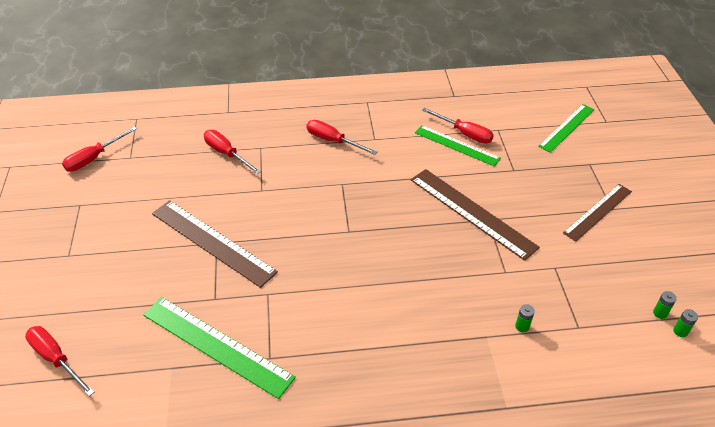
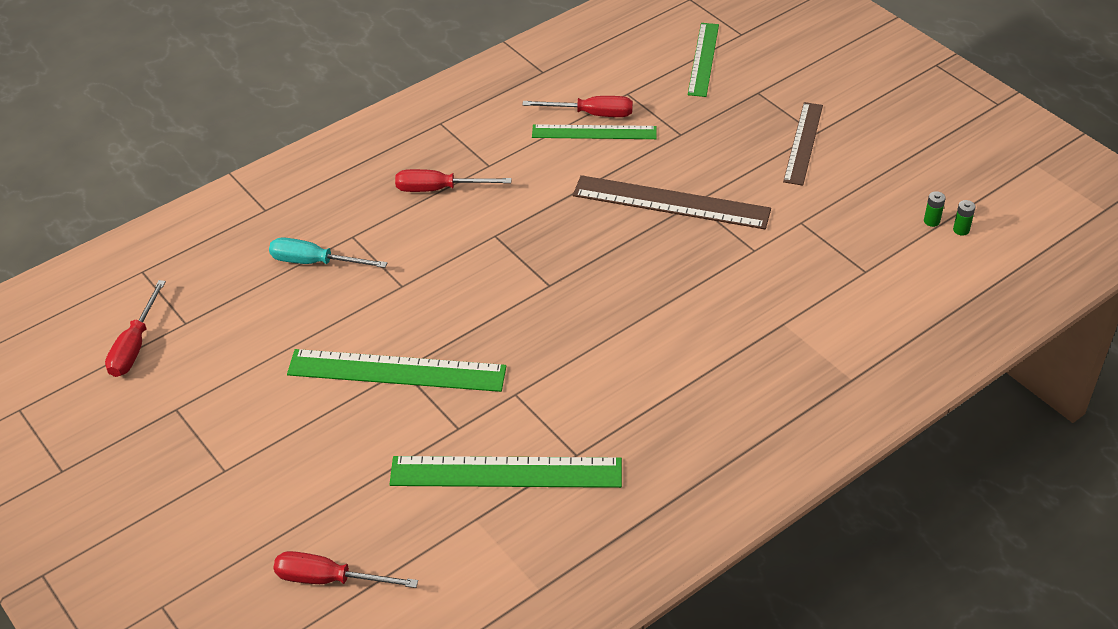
camera: 30 degrees left, 0 degrees up
brown ruler [152,200,278,288] -> green ruler [287,349,506,392]
red screwdriver [204,130,261,174] -> turquoise screwdriver [269,237,387,268]
green battery [515,304,535,332] -> none

